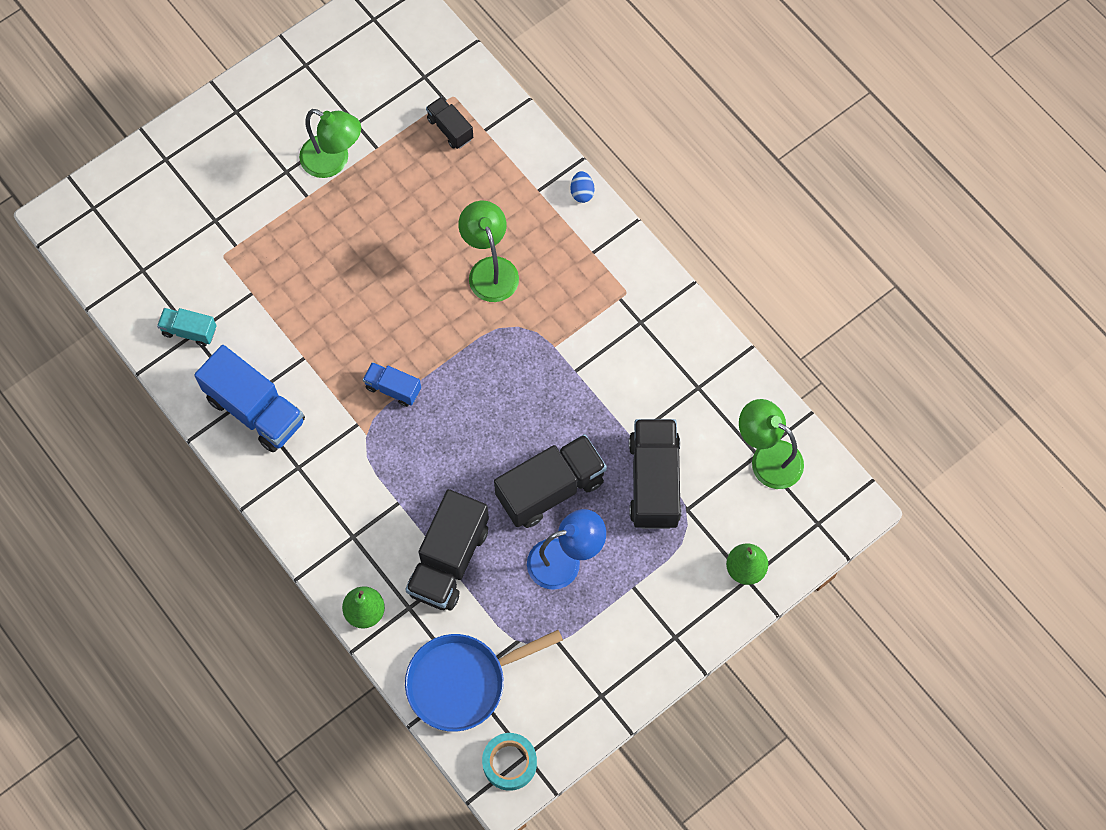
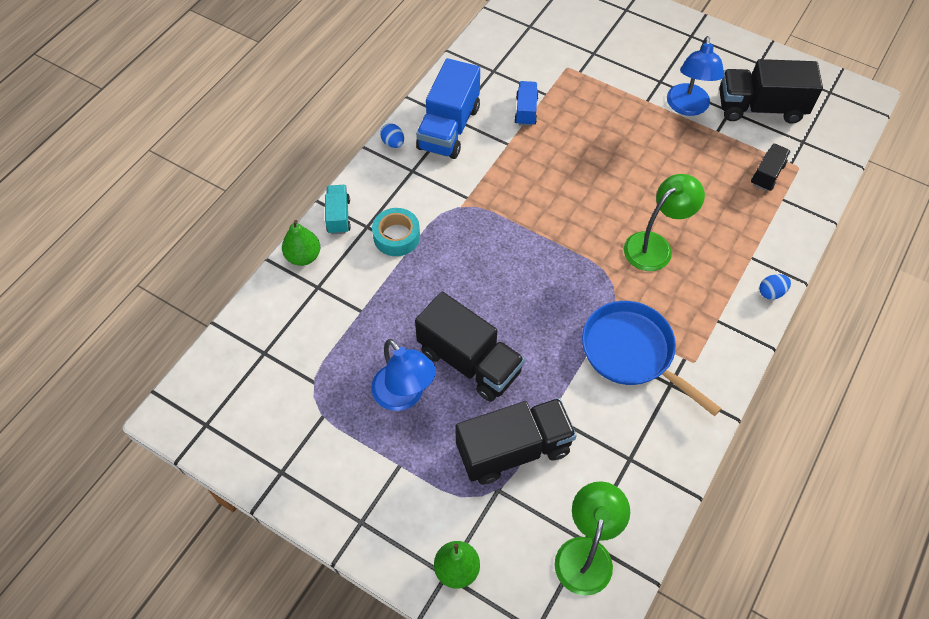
camera: 70 degrees right, 10 degrees down
turquoise truck [157,308,217,347] -> turquoise truck moved to [325,185,351,234]
green lamp [299,109,361,178] -> blue lamp [667,36,724,116]
blue truck [363,362,421,407] -> blue truck moved to [514,81,538,126]
black truck [405,489,489,610] -> black truck moved to [719,59,823,124]
blue pan [405,630,563,732] -> blue pan moved to [582,301,722,416]
turquoise tape [482,733,537,791] -> turquoise tape moved to [372,208,420,256]
none -> blue egg [380,123,404,148]

